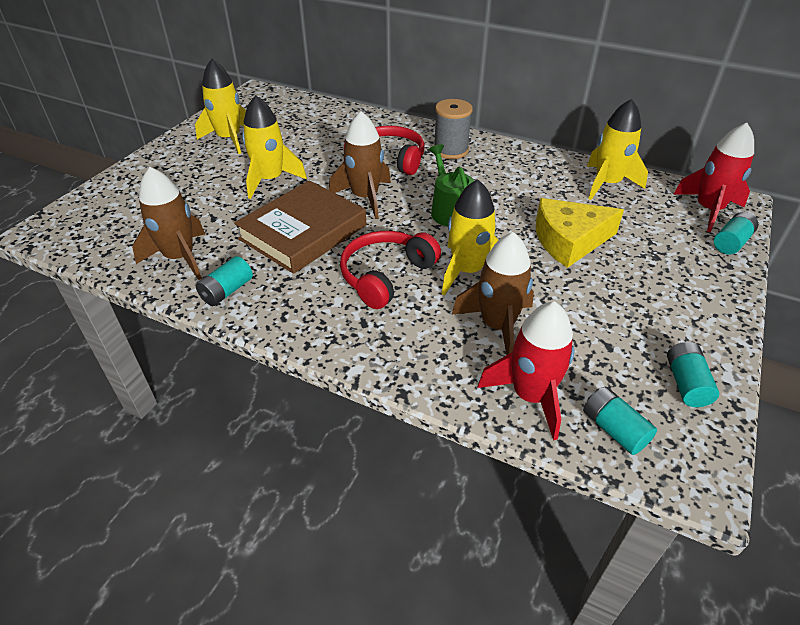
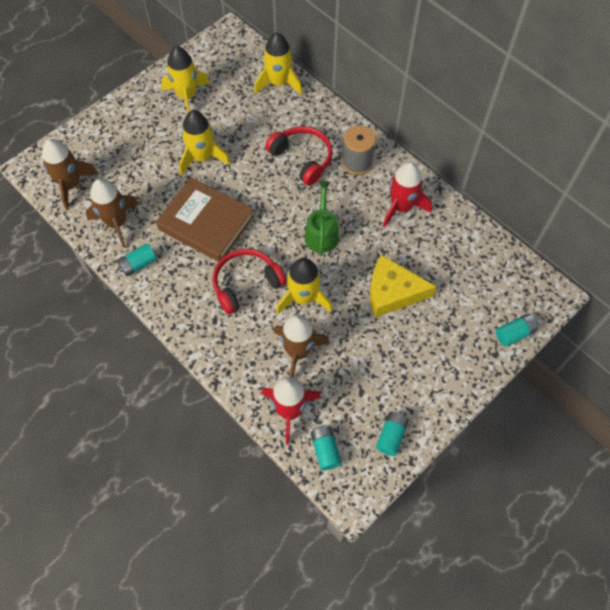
camera: 20 degrees right, 20 degrees up
brown book [234,181,366,274] -> brown book turned 60 degrees clockwise [156,178,254,262]
brown rocket [329,111,391,219] -> brown rocket moved to [42,139,99,210]
yellow rocket [587,99,648,200] -> yellow rocket moved to [254,32,303,95]
red rocket [673,123,754,233] -> red rocket moved to [383,162,432,228]

